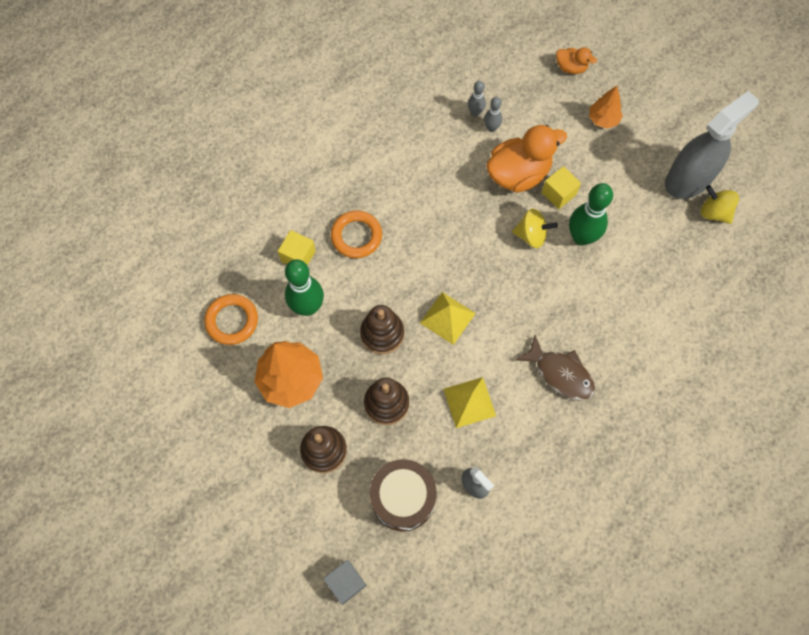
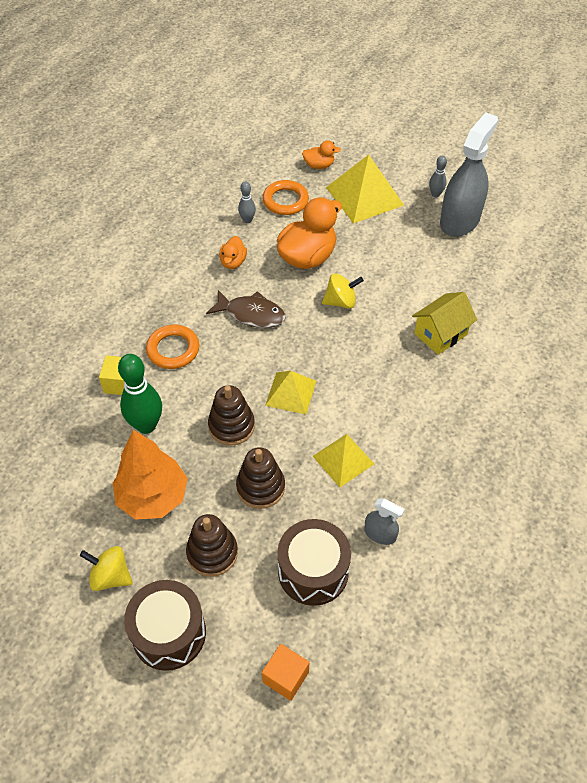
camera: 20 degrees left, 15 degrees down
orange ring [204,294,258,345] -> orange ring moved to [262,180,309,215]
grey cube [323,560,366,604] -> orange cube [262,644,309,701]
grey bowling pin [484,97,502,132] -> grey bowling pin moved to [429,156,447,197]
brown fish [515,335,595,401] -> brown fish moved to [206,290,286,328]
yellow cube [541,166,581,209] -> none
green bowling pin [569,183,613,246] -> none
orange tree [589,86,623,129] -> yellow pyramid [326,155,404,224]
yellow spinning top [701,185,739,224] -> yellow spinning top moved to [80,546,133,591]
none -> brown drum [124,580,206,671]
none -> orange duck [219,236,247,269]
none -> yellow house [412,292,477,355]

